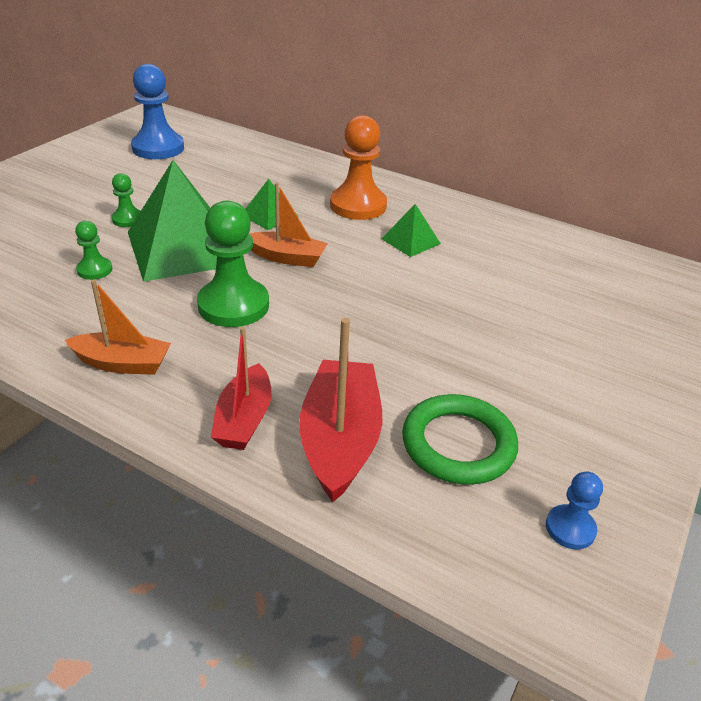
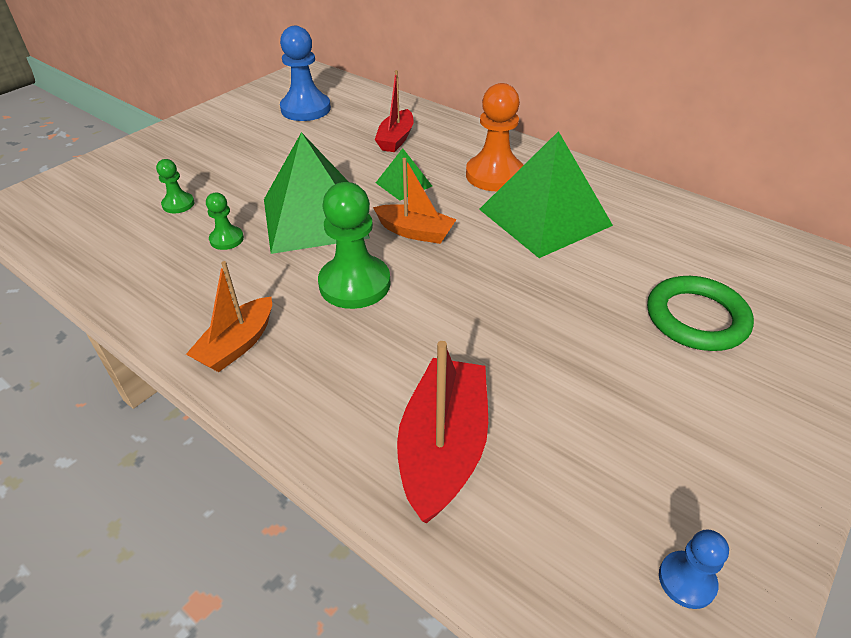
camera: 10 degrees right, 5 degrees up
orange boat [65,280,171,375] -> orange boat turned 105 degrees clockwise [186,261,272,372]
green pawn [112,173,141,227] -> green pawn moved to [156,159,195,213]
red boat [211,327,271,450] -> red boat moved to [375,70,414,152]
green pyramid [382,204,441,257] -> green pyramid [479,131,613,258], size x2.15
green ring [402,394,518,485] -> green ring moved to [647,276,754,351]

